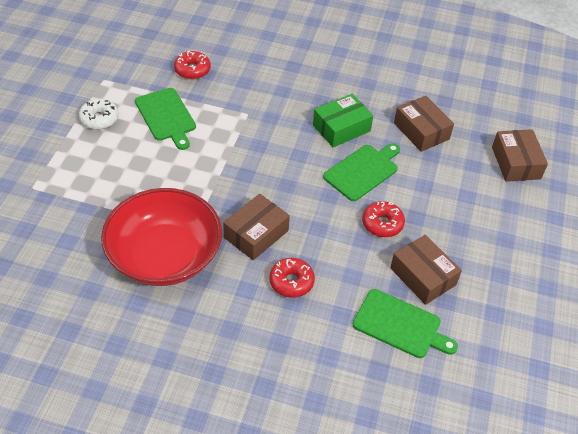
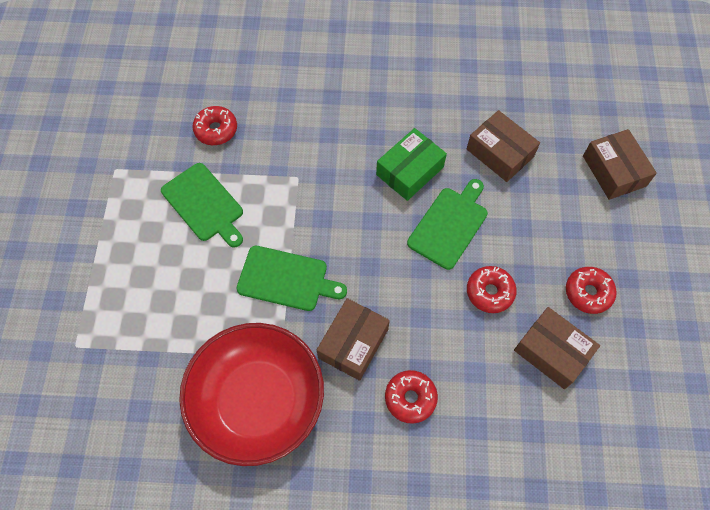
camera: 10 degrees left, 15 degrees up
white donut [79,99,119,130] -> none
green cutting board [353,289,458,358] -> green cutting board moved to [236,246,347,311]
none -> red donut [566,267,617,314]

